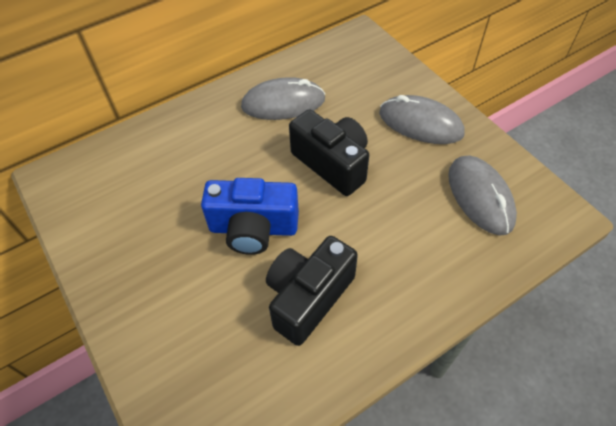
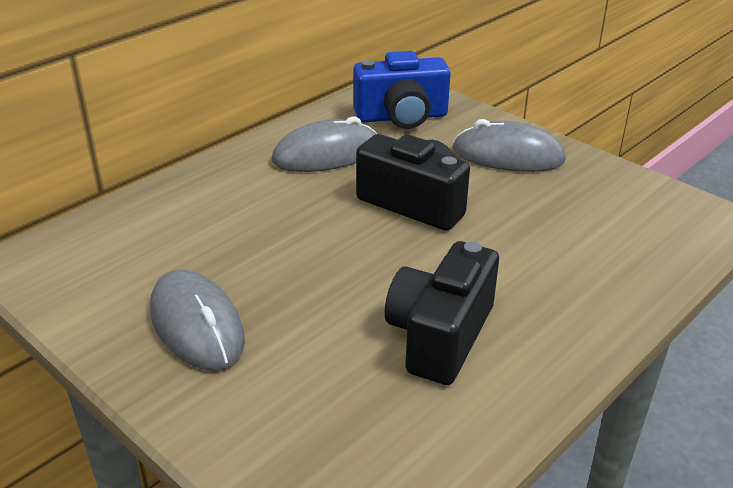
camera: 15 degrees left, 20 degrees down
blue camera [201,178,299,255] -> blue camera moved to [353,51,451,129]
grey mouse [448,156,517,235] -> grey mouse moved to [150,269,245,371]

